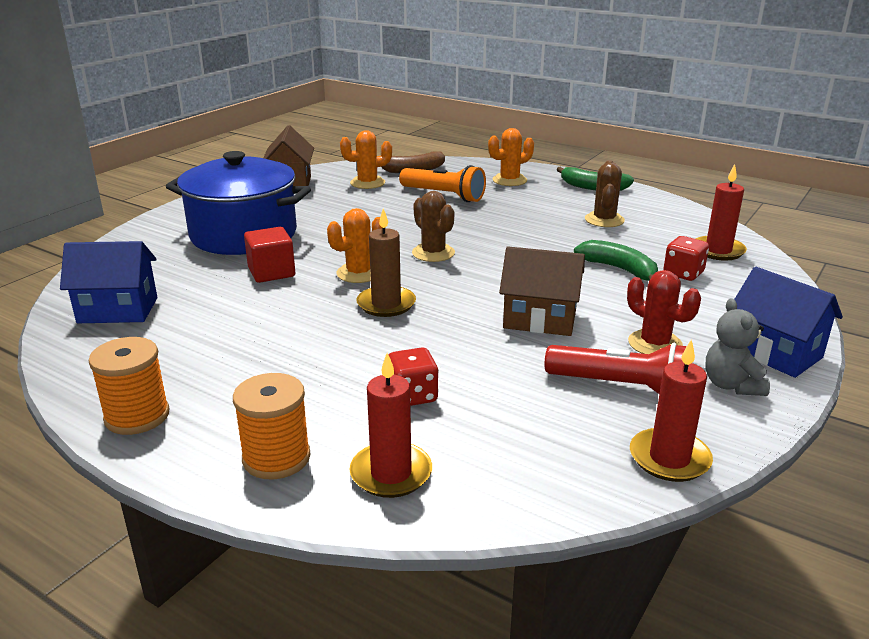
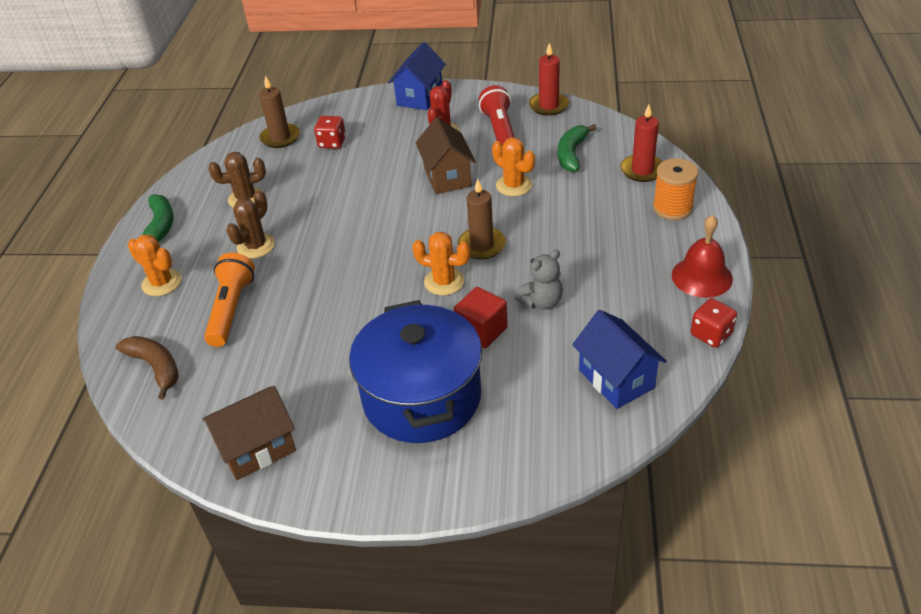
camera: 115 degrees left, 15 degrees up
orange spool [89,337,169,435] -> red bell [672,215,733,298]
orange cactus [340,130,392,189] -> orange cactus moved to [492,137,535,196]
red dice [389,347,439,406] -> red dice moved to [691,298,737,348]
brown cactus [412,191,455,262] -> brown cactus moved to [226,190,275,259]
green banana [574,240,658,281] -> green banana moved to [558,124,597,172]
red candle [696,164,747,261] -> brown candle [259,76,300,148]
grey teddy bear [705,298,770,396] -> grey teddy bear moved to [515,250,563,309]

